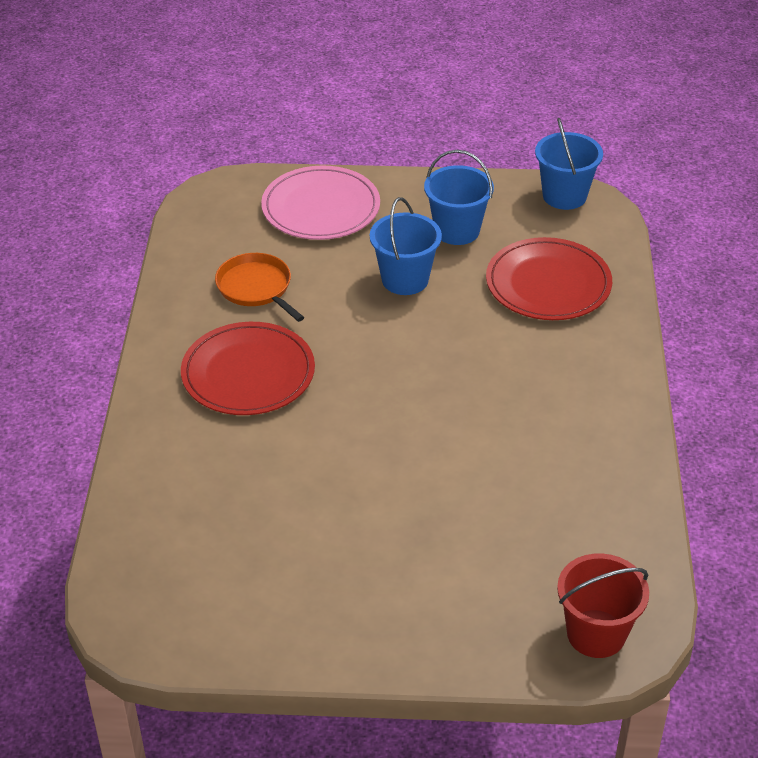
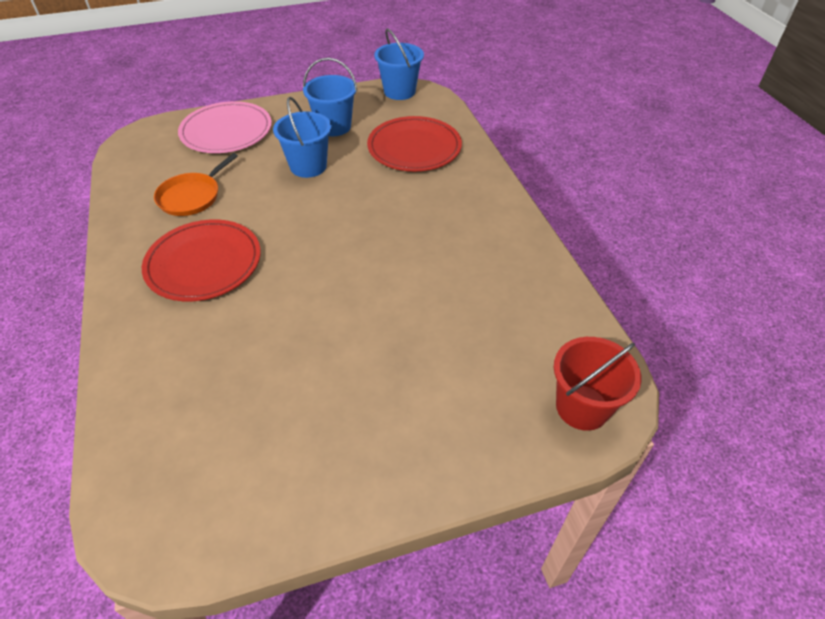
camera: 20 degrees left, 5 degrees up
orange pan [215,253,304,322] -> orange pan turned 90 degrees counterclockwise [154,153,238,216]

